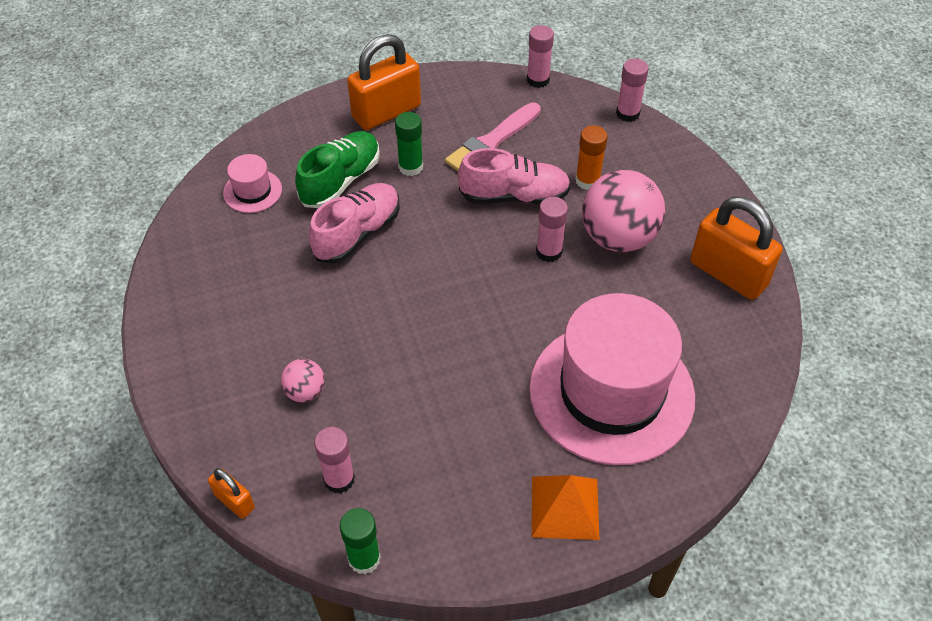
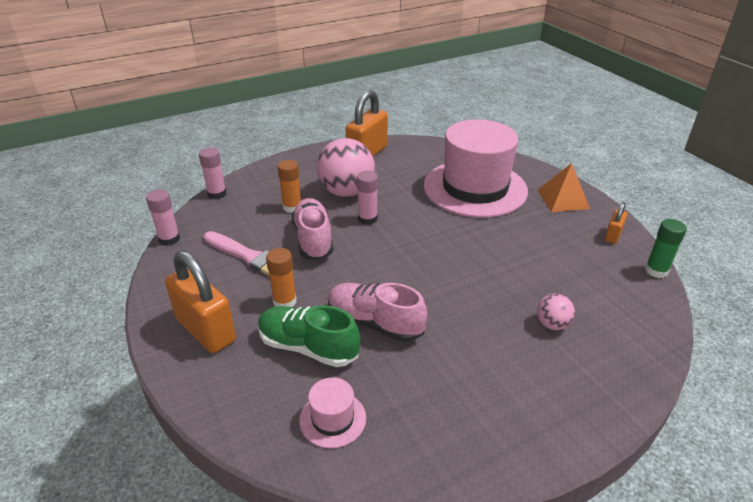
camera: 100 degrees left, 15 degrees down
orange padlock [208,468,255,519] -> orange padlock moved to [605,202,627,244]
pink glue stick [314,427,355,493] -> none
green glue stick [395,112,423,176] -> orange glue stick [266,248,297,307]

